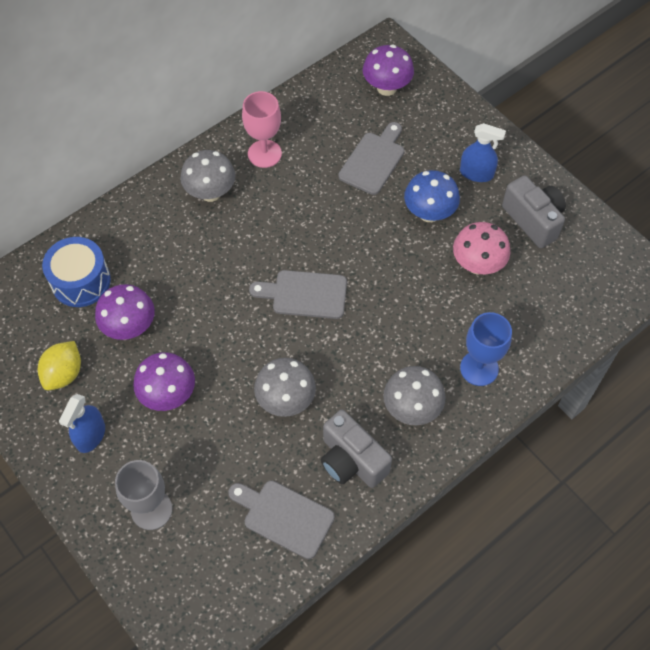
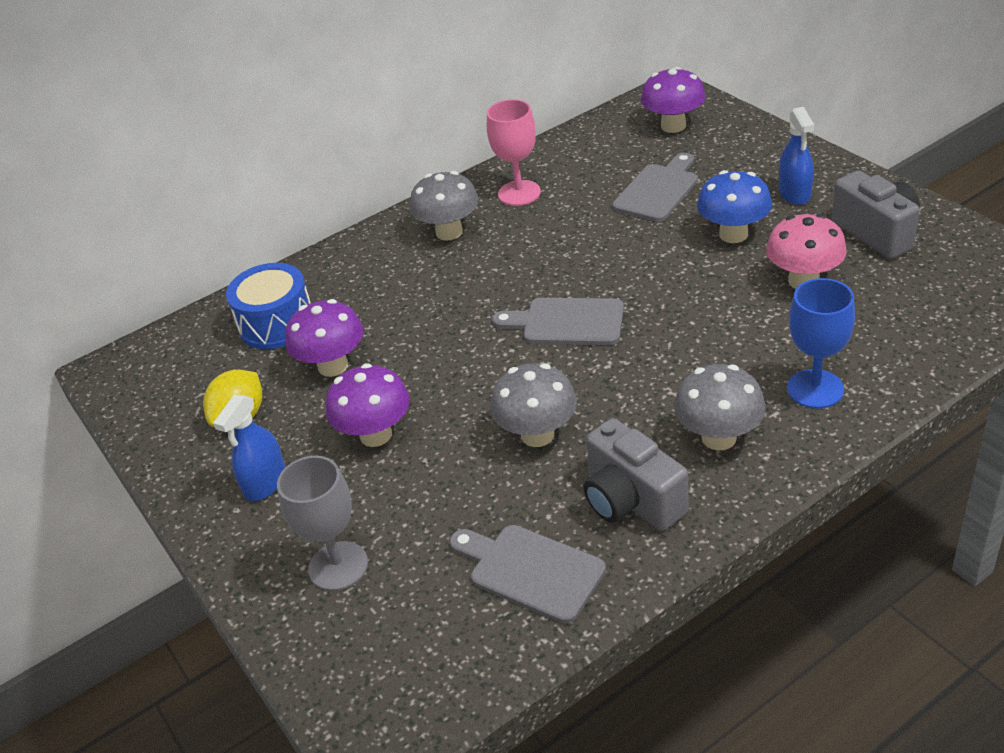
camera: 10 degrees right, 20 degrees down
blue spray bottle [460,123,506,182] -> blue spray bottle turned 60 degrees clockwise [779,107,814,205]

